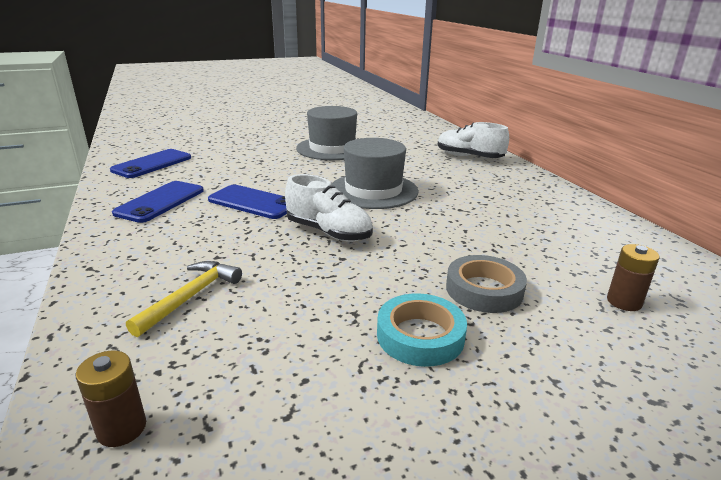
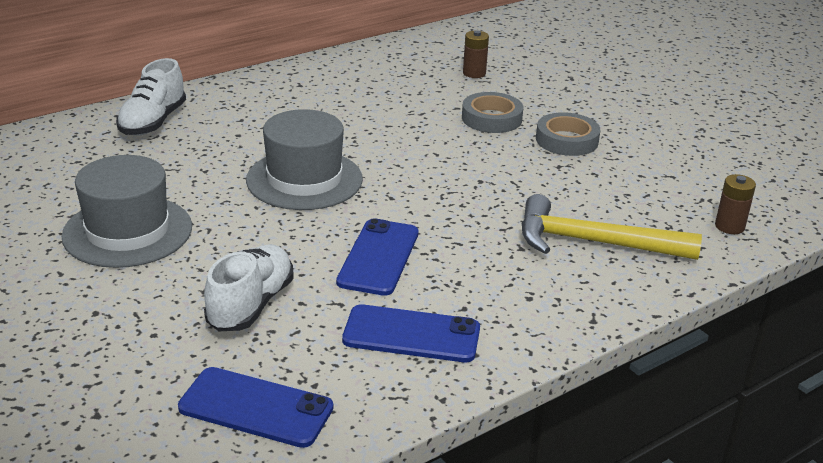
camera: 105 degrees left, 5 degrees up
yellow hammer [126,261,242,337] -> yellow hammer [522,194,702,260], size x1.57
white shoe [285,174,373,242] -> white shoe moved to [204,244,294,331]
turquoise tape [377,293,467,367] -> grey tape [536,112,601,156]

